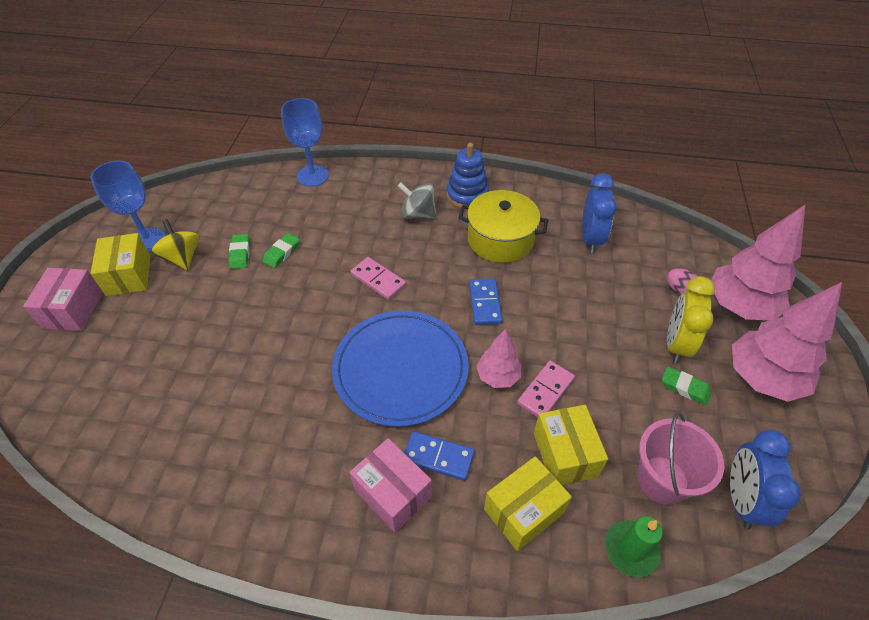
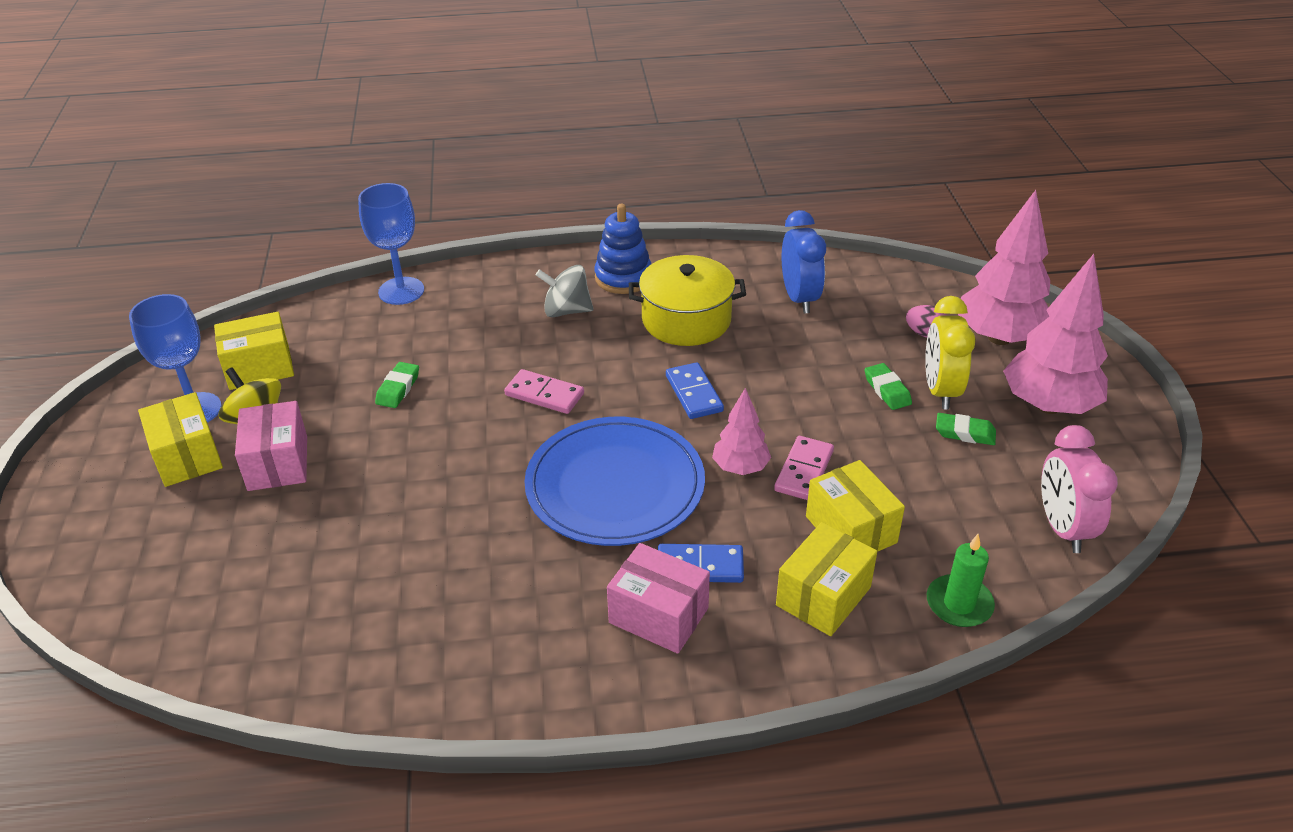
camera: 15 degrees left, 10 degrees down
pink box [23,268,103,331] -> pink box moved to [235,401,307,491]
green eraser [229,234,250,269] -> green eraser moved to [865,363,912,410]
pink bucket [637,412,724,505] -> none
blue clock [730,430,801,529] -> pink clock [1041,425,1118,553]
none -> yellow box [214,312,294,390]

